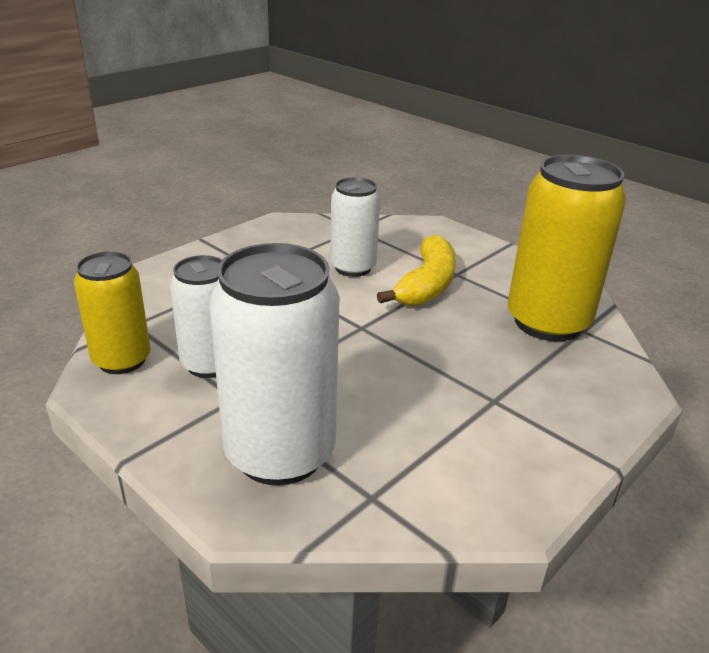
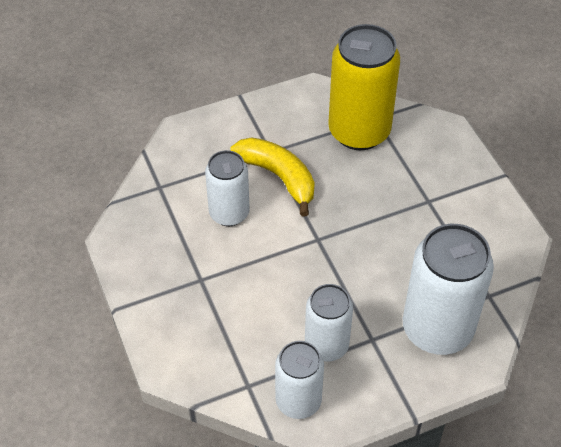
camera: 65 degrees left, 20 degrees up
yellow can [74,251,151,374] -> white can [275,341,324,419]

